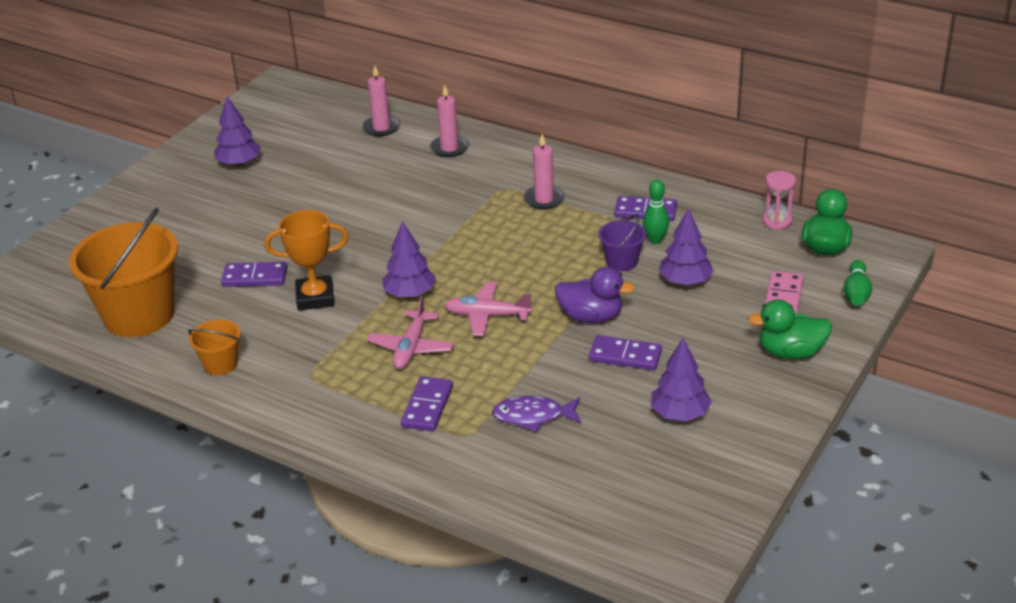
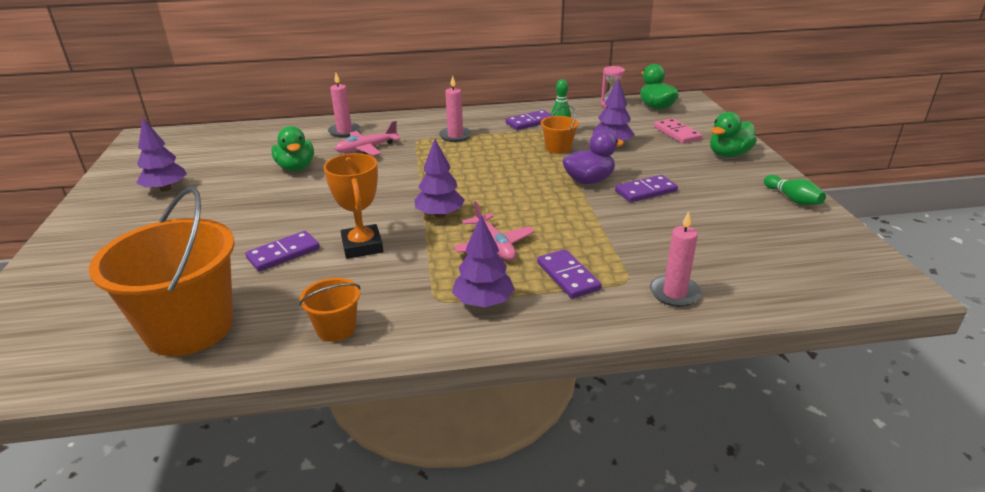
camera: 40 degrees left, 5 degrees down
orange trophy [265,210,348,311] -> orange trophy turned 60 degrees counterclockwise [324,153,383,259]
pink candle [363,66,400,136] -> pink candle moved to [650,211,702,307]
pink plane [444,282,532,336] -> pink plane moved to [335,121,400,156]
purple fish [492,396,582,432] -> none
purple bucket [598,214,646,271] -> orange bucket [541,105,579,154]
purple tree [651,337,712,421] -> purple tree moved to [452,215,515,307]
green bowling pin [844,260,872,306] -> green bowling pin moved to [764,175,826,205]
none -> green duck [271,126,314,171]

